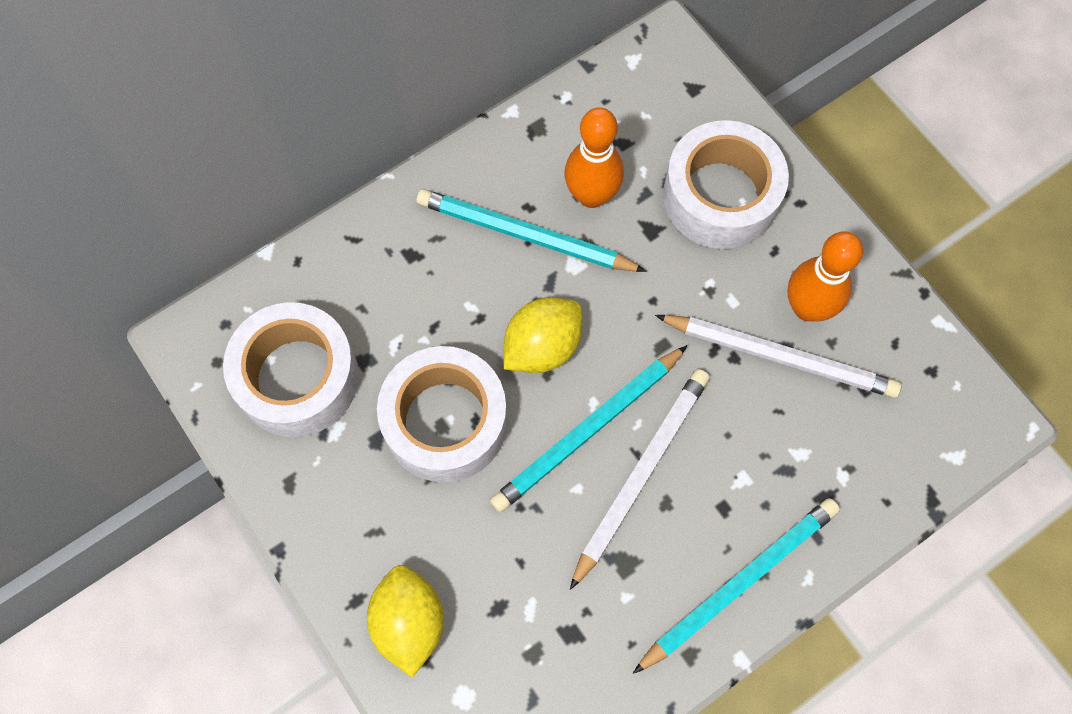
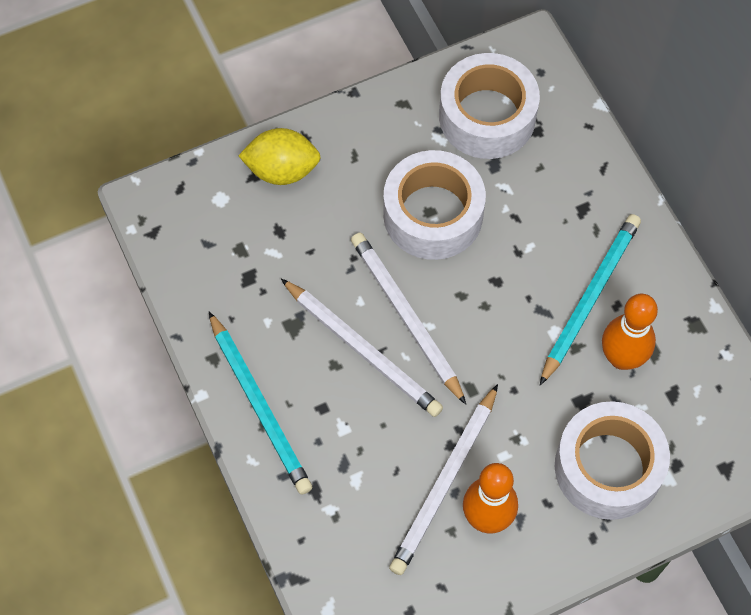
camera: 100 degrees right, 5 degrees down
turquoise pencil [490,345,687,512] -> white pencil [351,233,466,405]
yellow lemon [504,297,582,373] -> none

